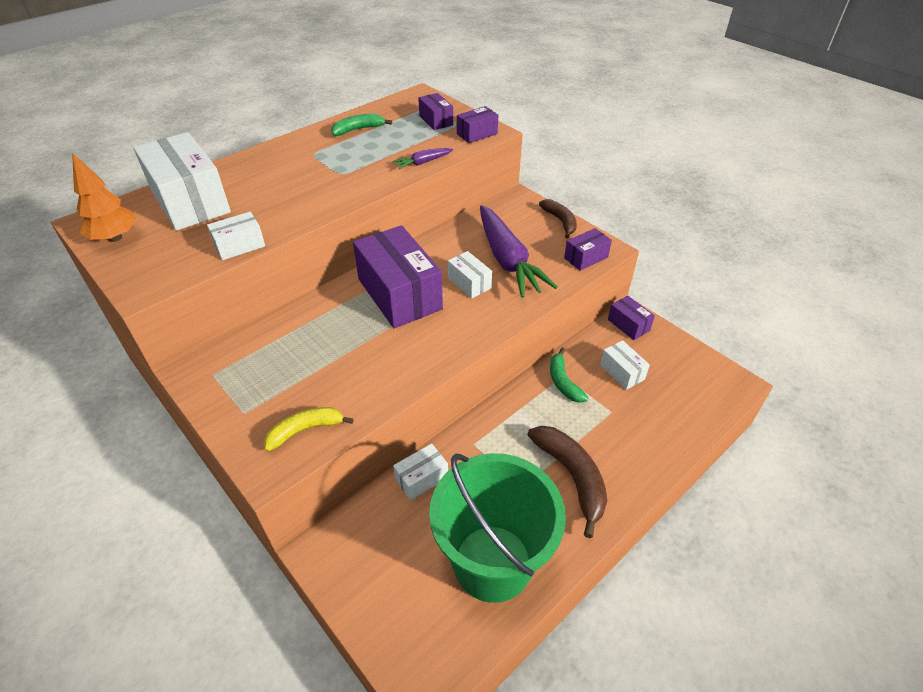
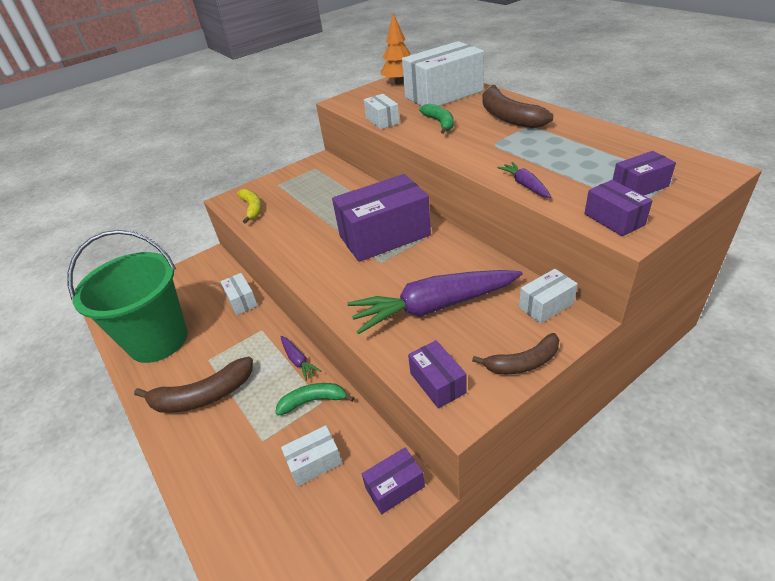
camera: 100 degrees right, 5 degrees down
green banana [331,114,392,136] -> green banana moved to [419,103,454,134]
white box [448,251,492,299] -> white box moved to [519,269,578,324]
none -> purple carrot [280,336,321,381]
none -> brown banana [482,85,554,128]

